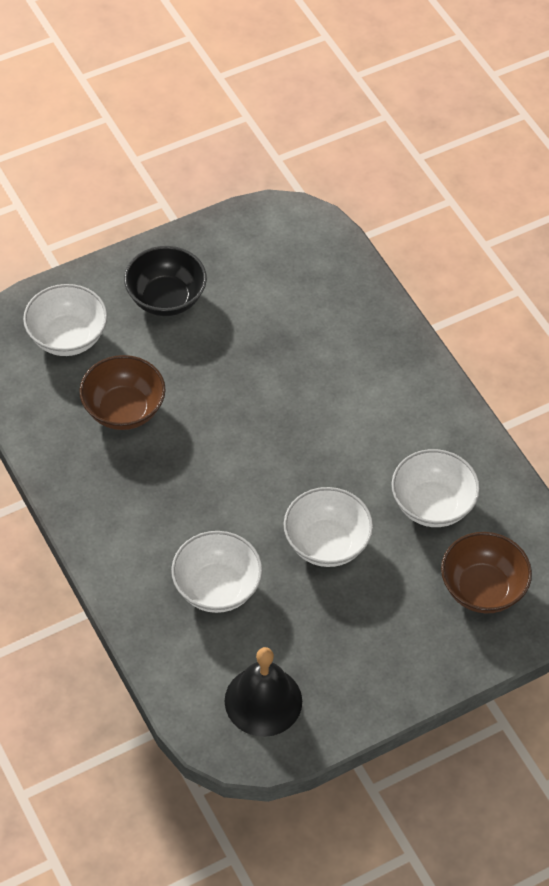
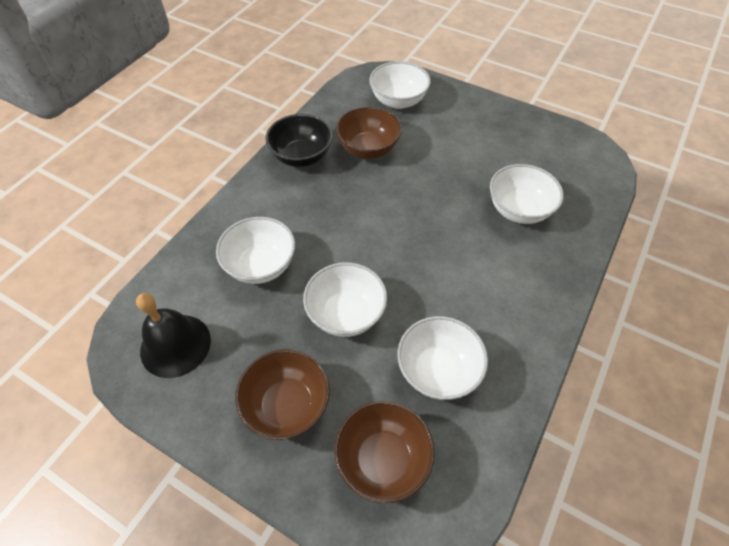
camera: 60 degrees right, 0 degrees up
black bowl [124,246,207,316] -> black bowl moved to [265,114,333,167]
none -> brown bowl [235,349,330,440]
none -> white bowl [490,164,564,224]

